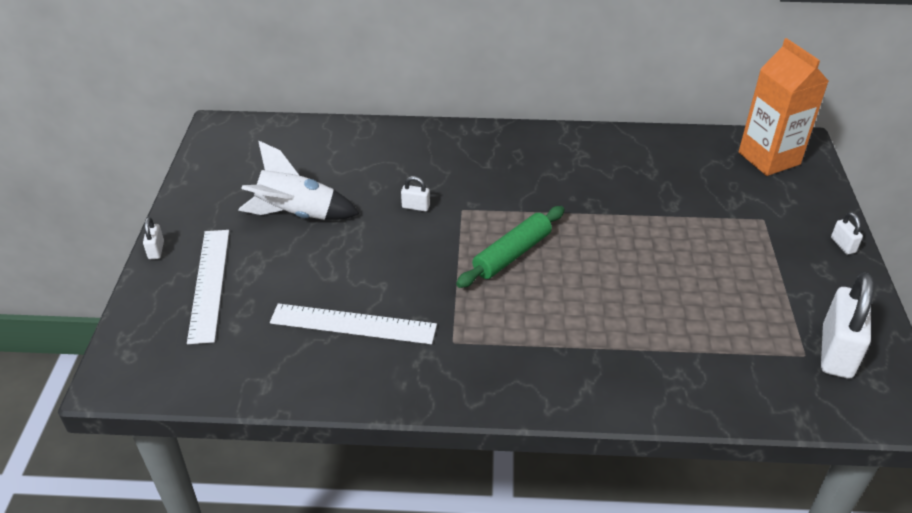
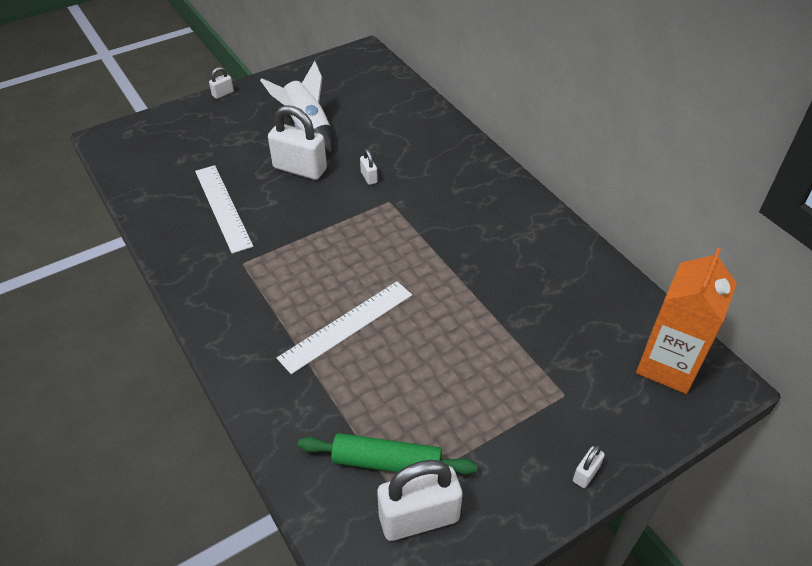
camera: 55 degrees right, 5 degrees up
white ruler [187,230,229,344] -> white ruler moved to [277,281,412,374]
green rolling pin [456,206,565,288] -> green rolling pin moved to [298,433,478,475]
none -> white padlock [268,105,327,180]

